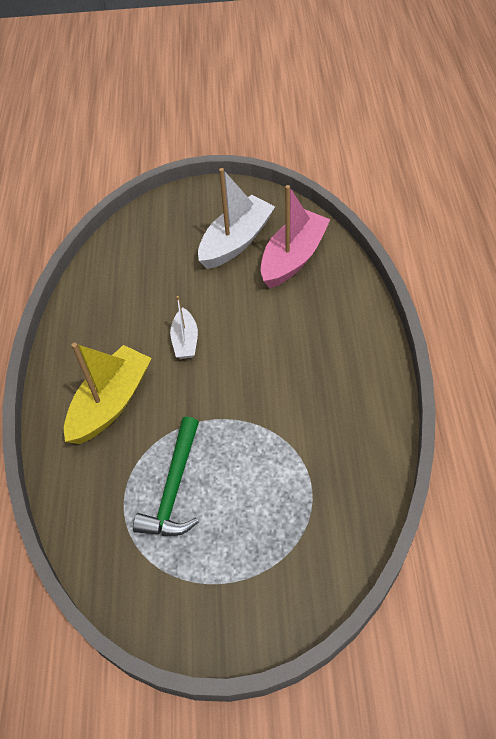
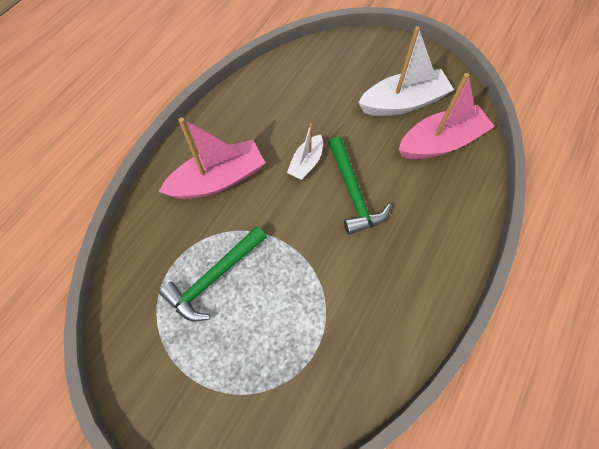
camera: 30 degrees right, 10 degrees up
yellow boat [64,343,152,444] -> pink boat [159,118,265,199]
none -> green hammer [329,137,391,235]

